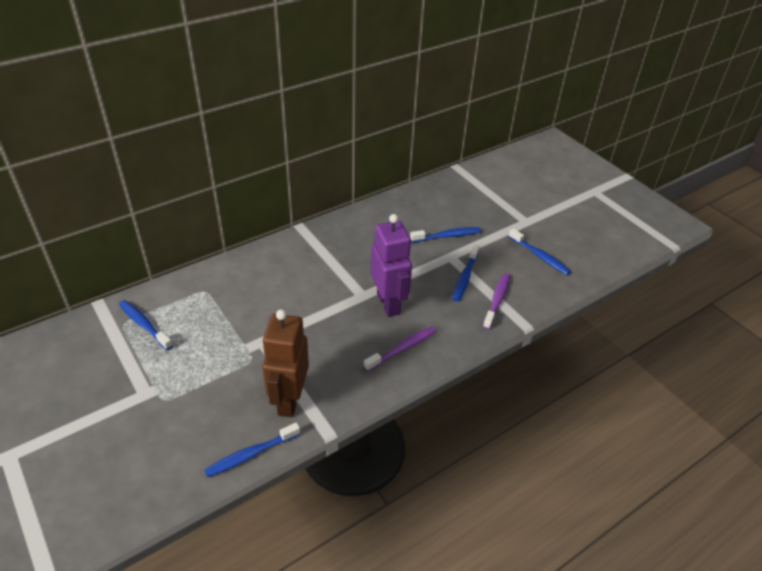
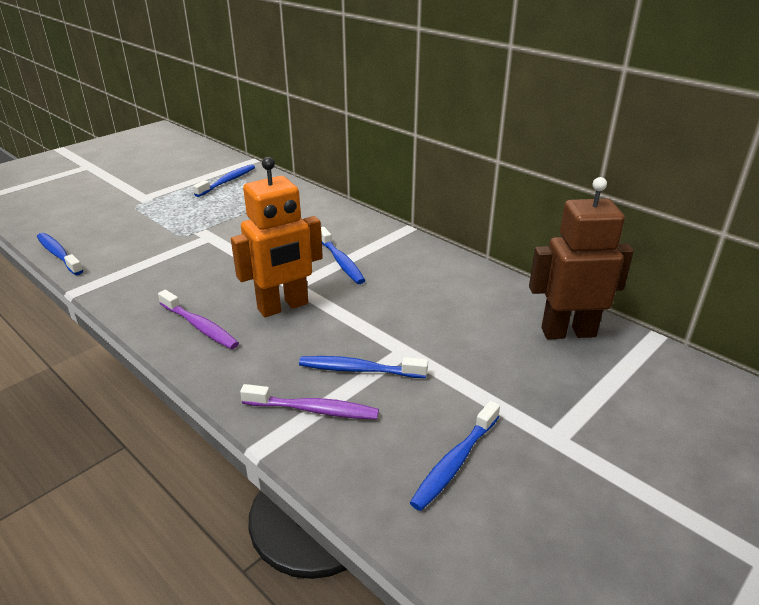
camera: 80 degrees right, 10 degrees down
brown robot [262,309,309,417] -> brown robot moved to [529,177,634,339]
purple robot [371,214,412,317] -> orange robot [231,157,323,317]
blue toothbrush [410,227,481,242] -> blue toothbrush moved to [321,227,366,284]

